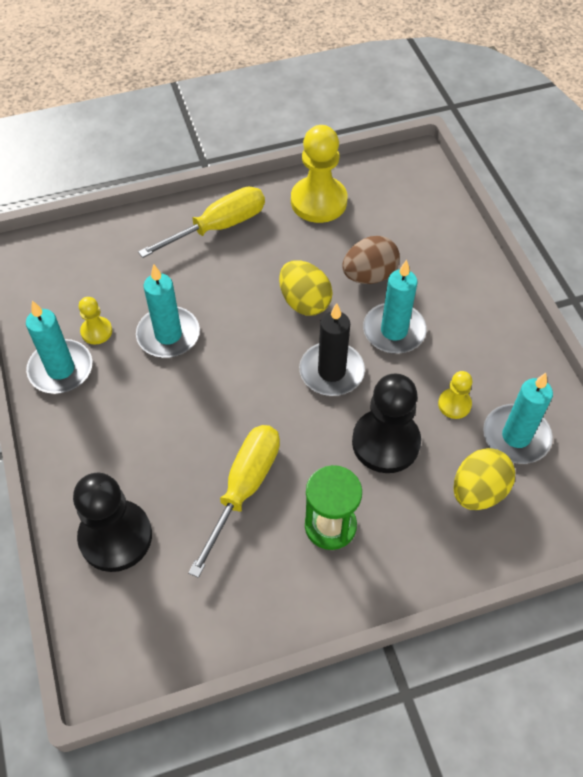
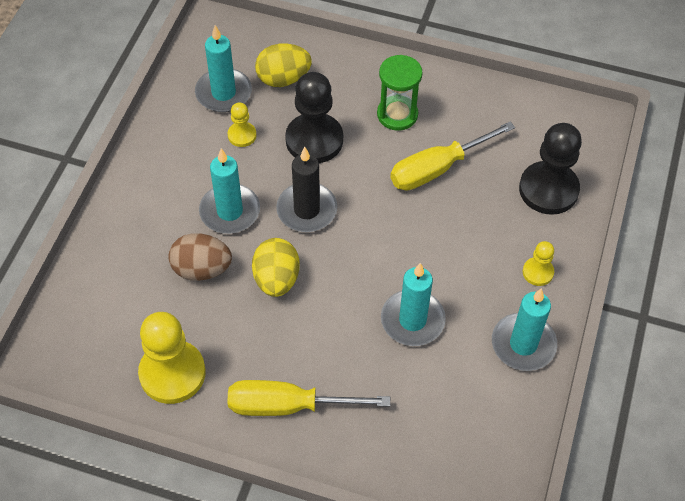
camera: 145 degrees left, 0 degrees up
yellow pawn [79,297,112,345] -> yellow pawn moved to [523,241,554,286]

